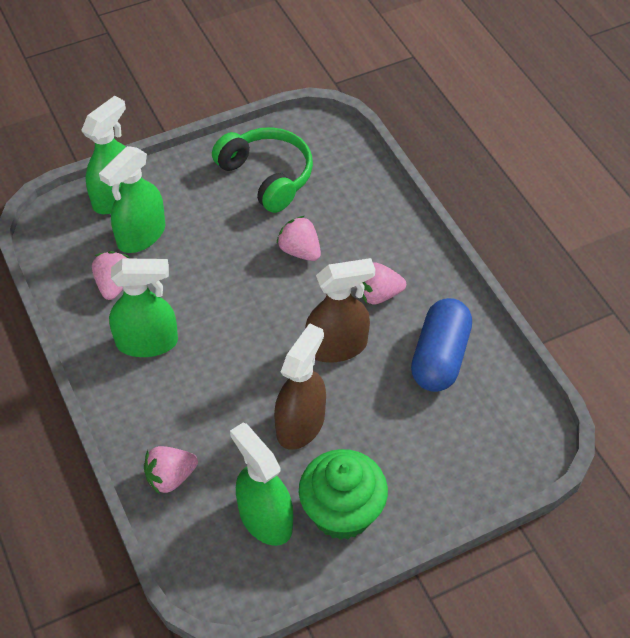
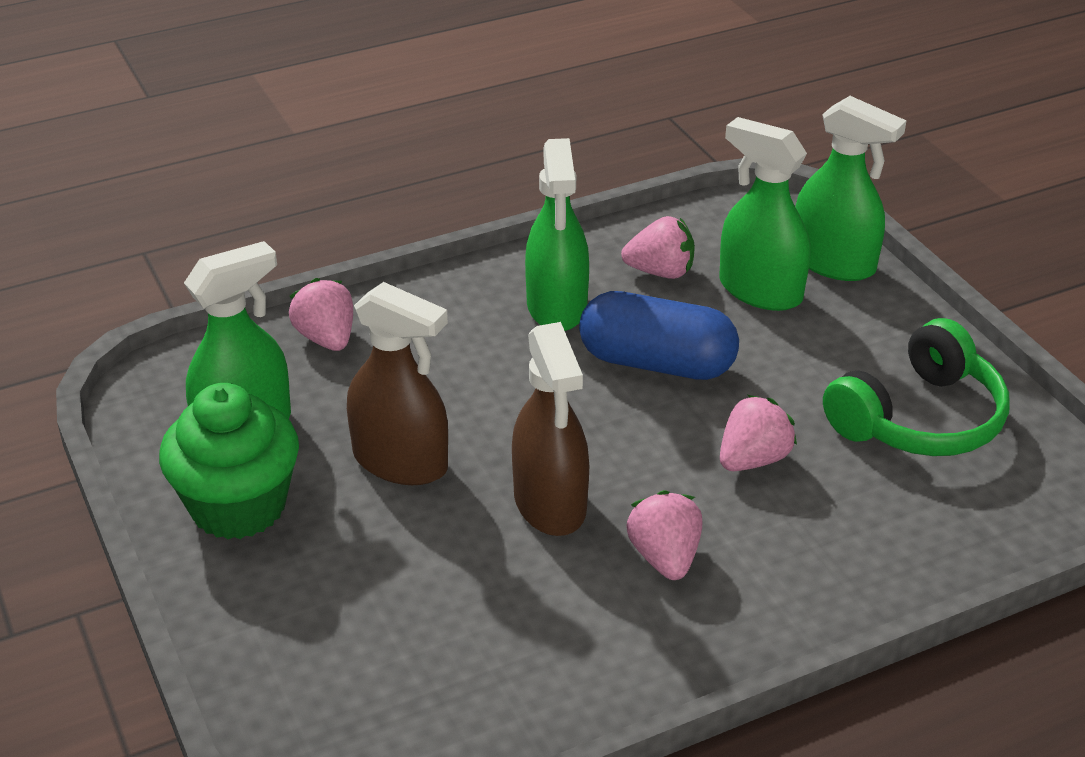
camera: 90 degrees right, 15 degrees down
blue capsule [411,298,472,392] -> blue capsule moved to [579,291,739,380]

